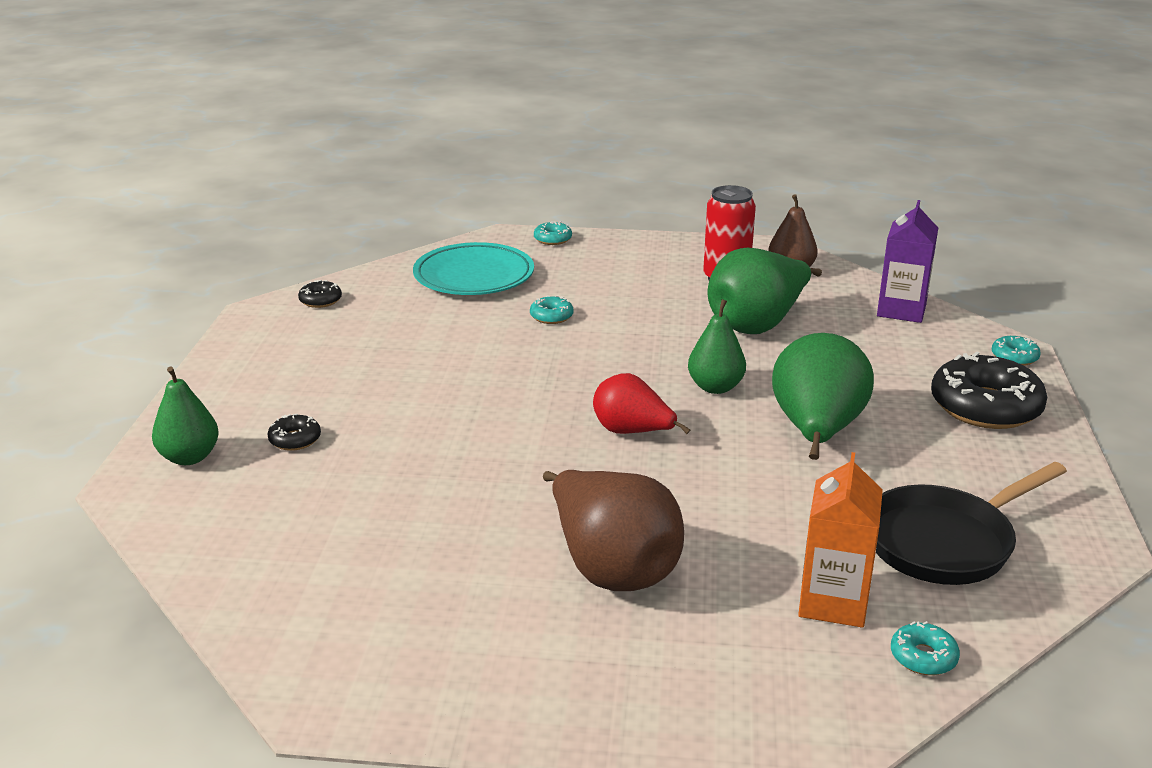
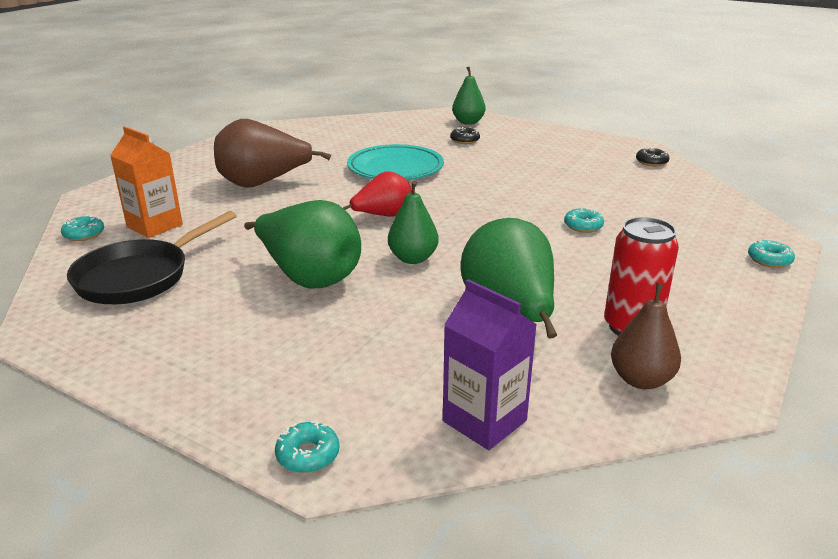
camera: 115 degrees right, 0 degrees up
turquoise plate [413,242,534,295] -> turquoise plate moved to [347,144,444,180]
black pan [876,462,1067,585] -> black pan turned 135 degrees counterclockwise [67,211,237,304]
black donut [931,351,1047,429] -> none

